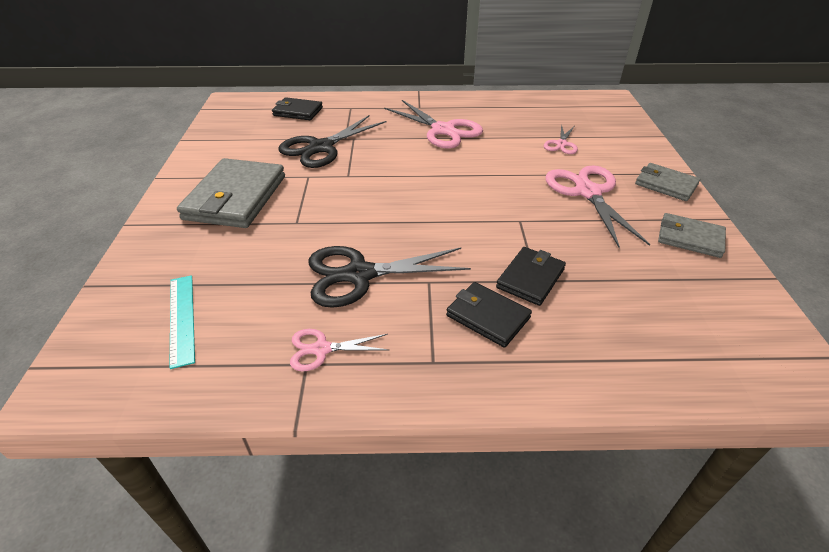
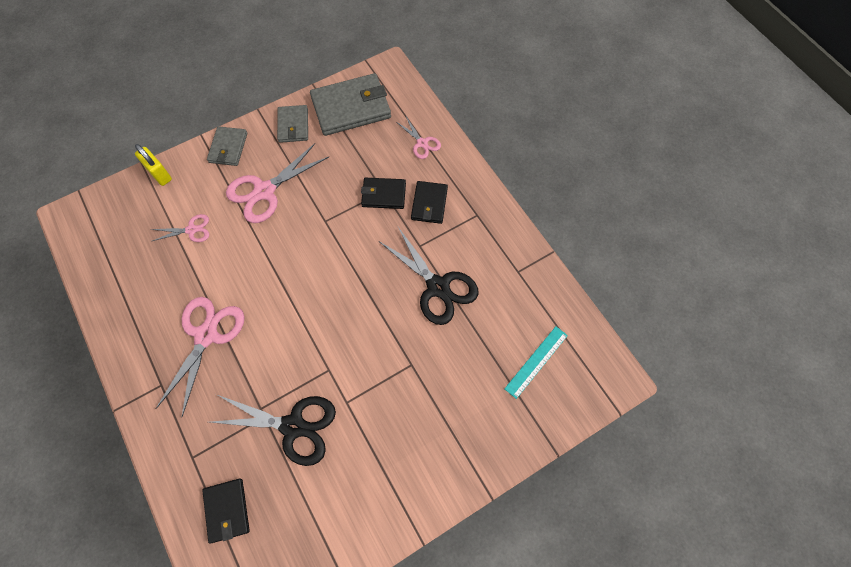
camera: 120 degrees left, 25 degrees up
grey wallet [177,158,285,228] -> grey wallet moved to [310,73,391,136]
pink scissors [290,329,389,371] -> pink scissors moved to [397,115,441,159]
none -> yellow padlock [135,144,172,186]

